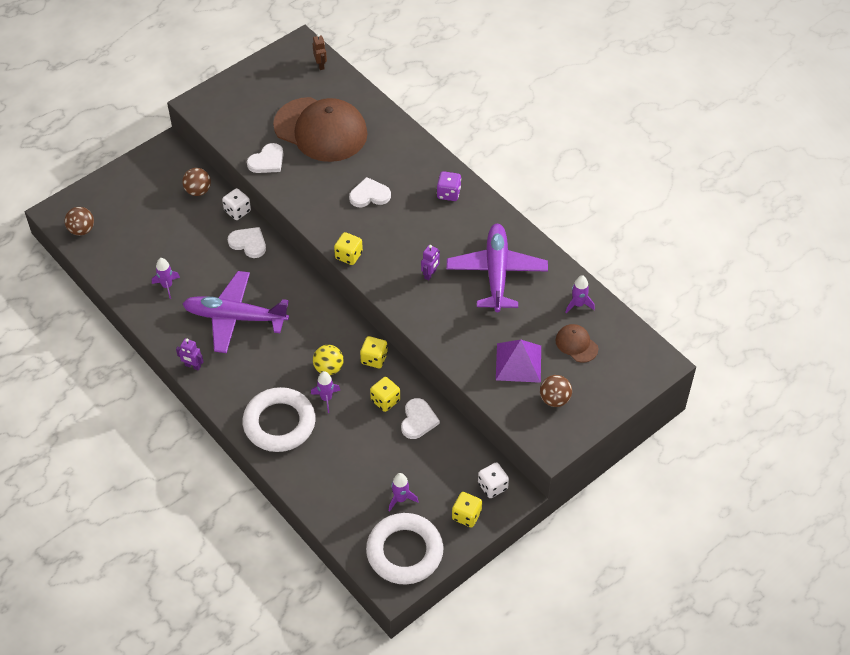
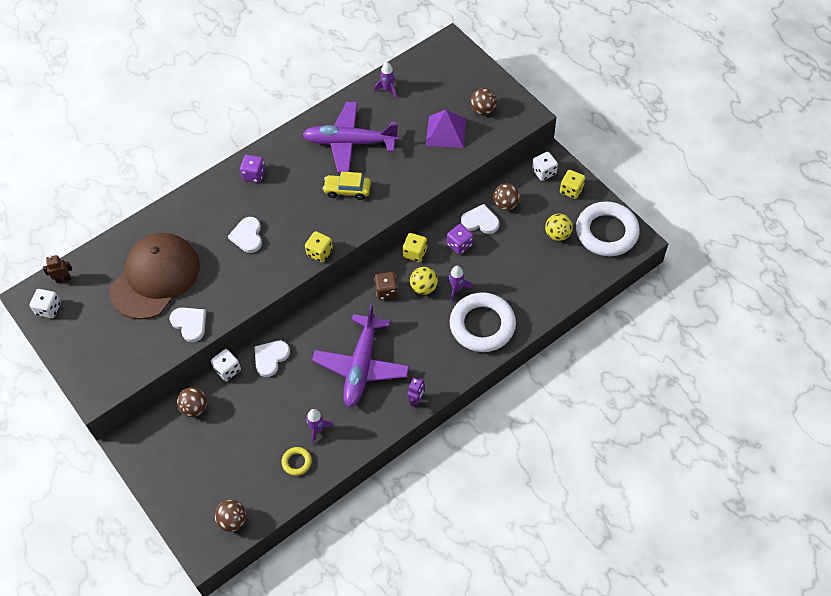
camera: 85 degrees left, 5 degrees up
yellow dice [370,377,400,412] -> purple dice [447,224,473,255]
purple rocket [389,473,419,512] -> yellow ball [545,214,573,241]
purple robot [421,245,440,281] -> yellow car [323,172,371,200]
brown cap [555,324,598,363] -> none
none -> white dice [30,289,61,318]
none -> yellow ring [281,447,312,476]
none -> brown dice [374,272,398,300]
none -> brown ball [493,183,520,210]

